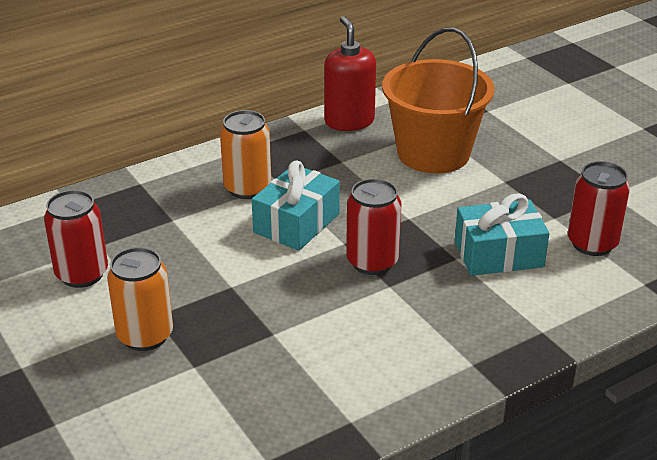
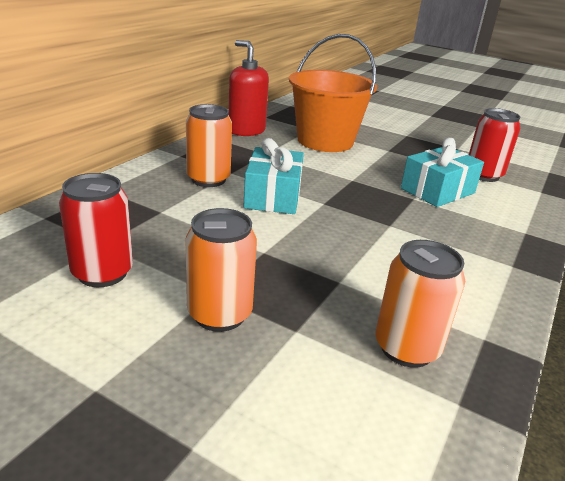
camera: 30 degrees left, 5 degrees down
red can [346,178,402,275] -> none
none -> orange can [376,240,465,368]

